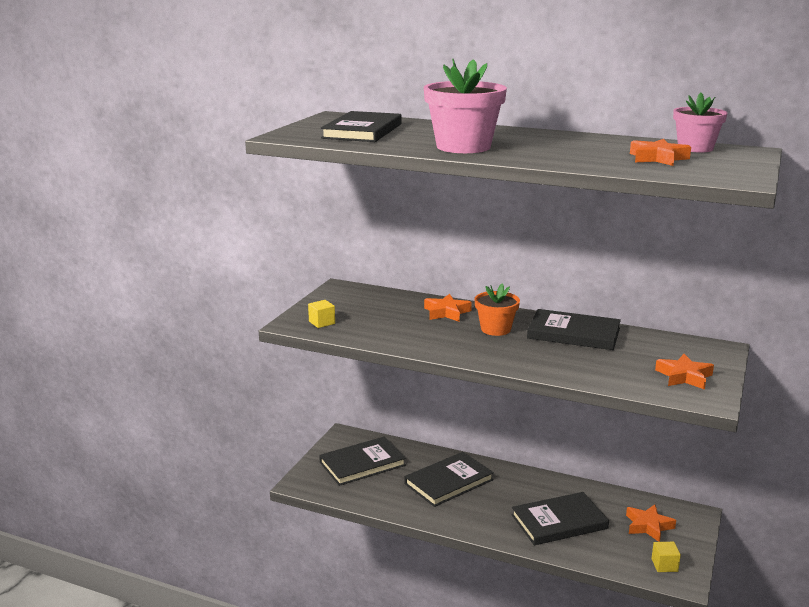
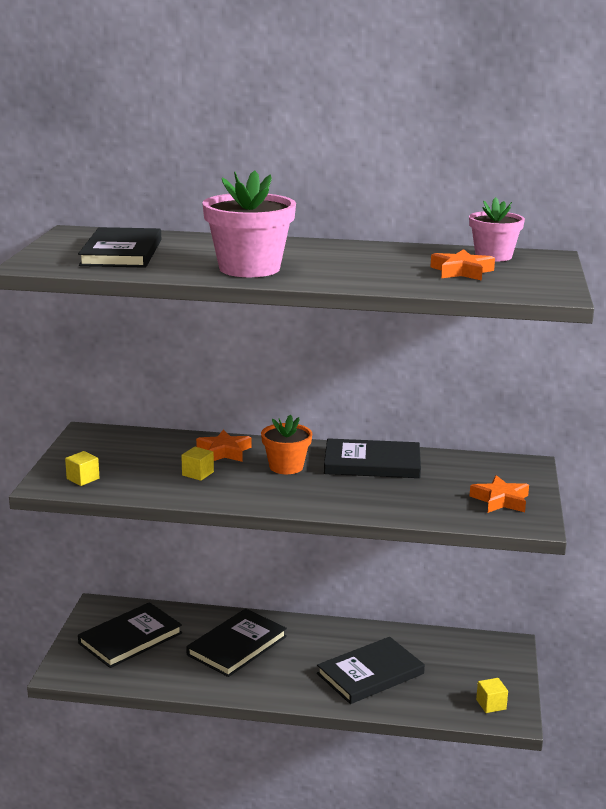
camera: 15 degrees left, 0 degrees up
orange star [626,504,676,542] -> none
none -> yellow cube [181,447,214,481]

